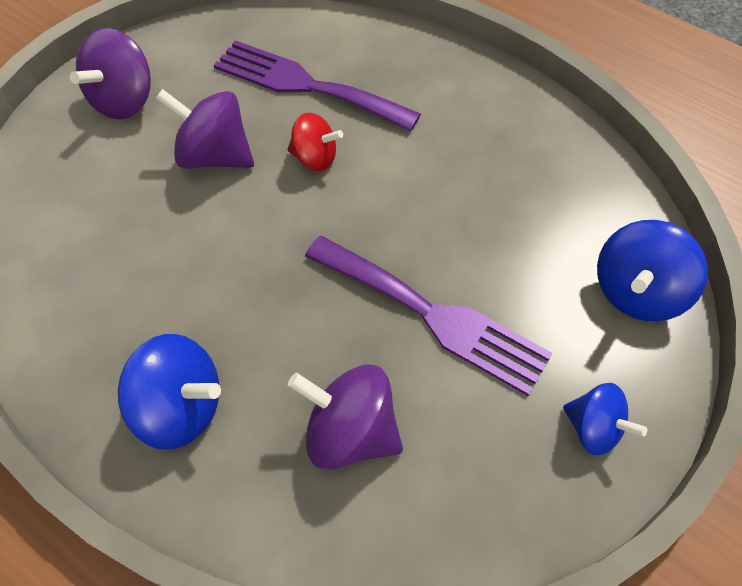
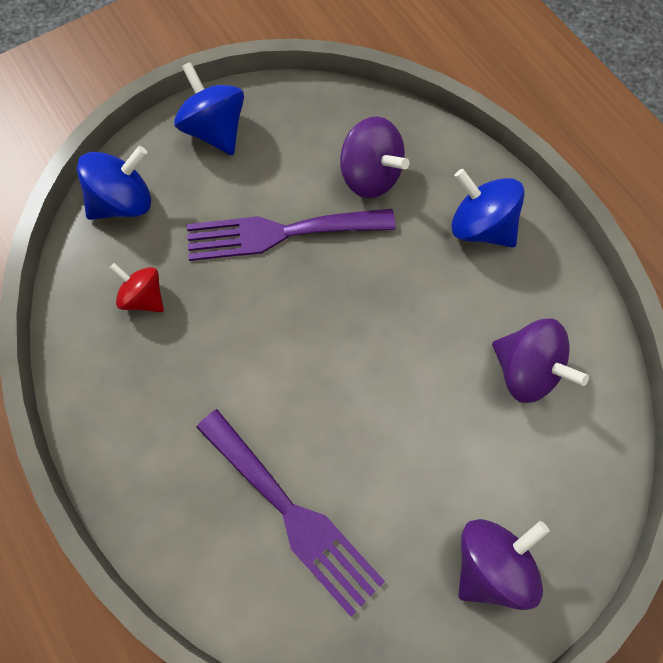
camera: 160 degrees left, 10 degrees up
purple spinning top [155,89,254,169] -> purple spinning top moved to [492,319,589,403]
red spinning top [287,113,343,171] -> red spinning top moved to [110,263,164,312]
purple fork [305,236,553,396] -> purple fork turned 60 degrees counterclockwise [187,209,396,261]
blue spinning top [563,383,647,455] -> blue spinning top [174,62,244,155], size x1.54

